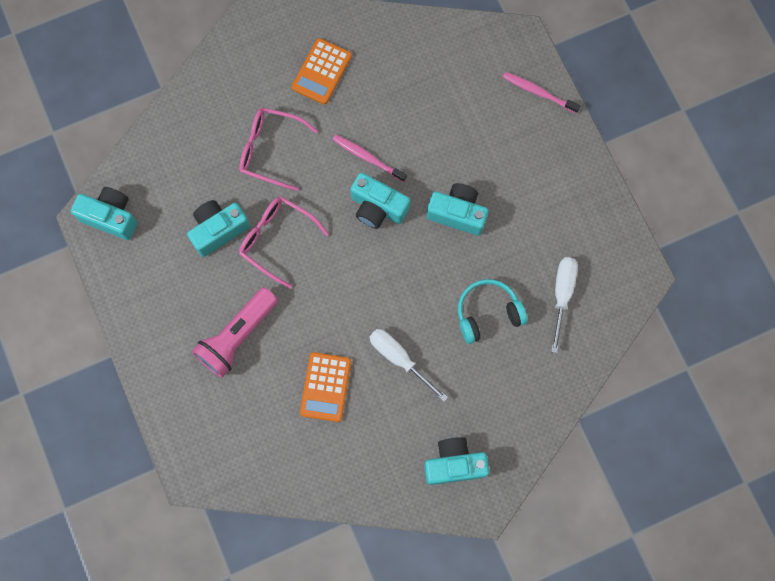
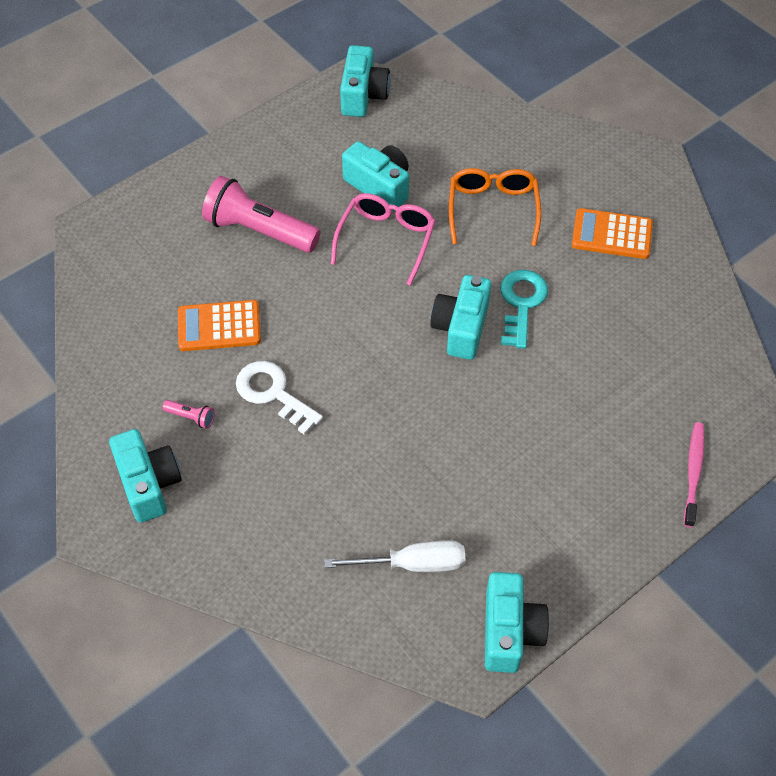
camera: 75 degrees right, 20 degrees down
pink glasses [239,107,318,191] -> orange glasses [449,168,541,246]
pink toothbrush [333,135,407,182] -> turquoise key [500,270,548,349]
white screwdriver [370,329,448,402] -> white key [236,361,323,435]
turquoise camera [426,183,489,236] -> turquoise camera moved to [485,572,549,673]
turquoise headphones [458,279,528,344] -> none
none -> pink flashlight [162,400,215,429]

